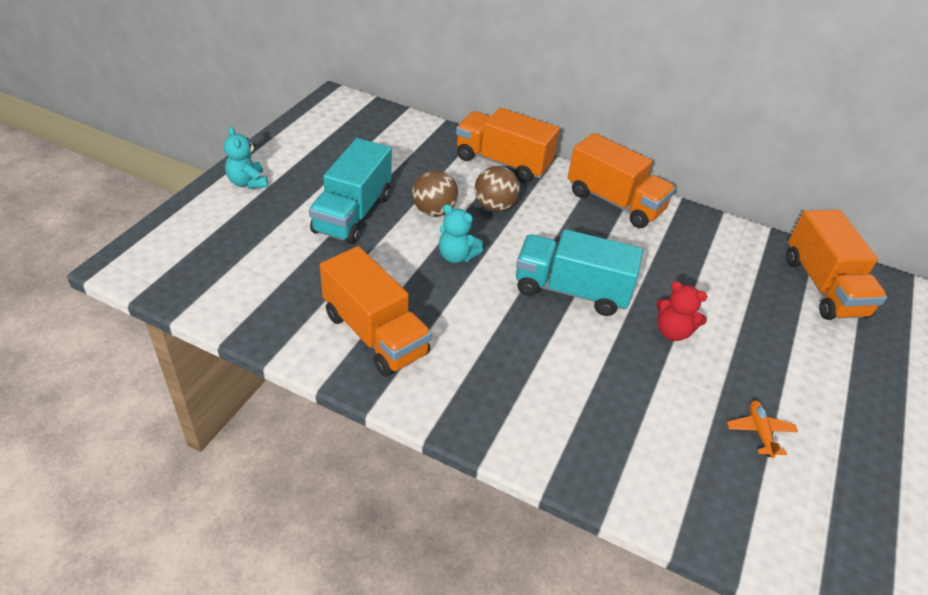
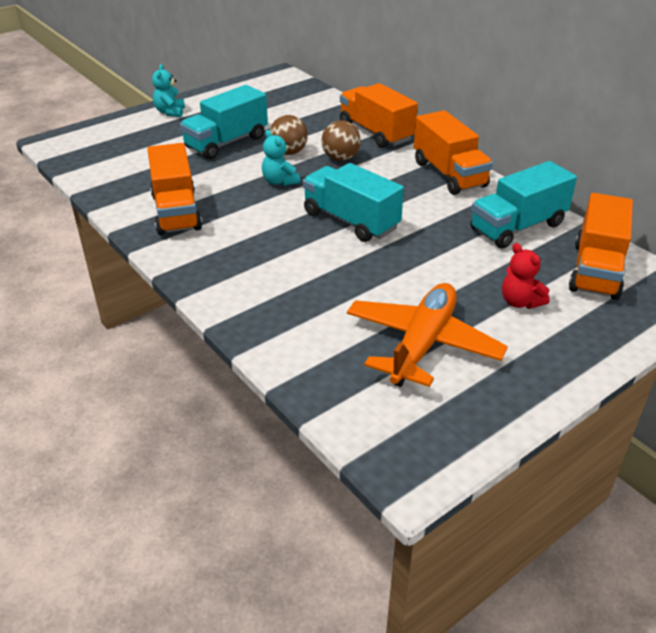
camera: 30 degrees right, 5 degrees down
red teddy bear [656,281,708,341] -> red teddy bear moved to [502,243,550,309]
orange plane [727,400,798,458] -> orange plane [347,283,508,387], size x2.49
none -> turquoise truck [470,161,577,249]

